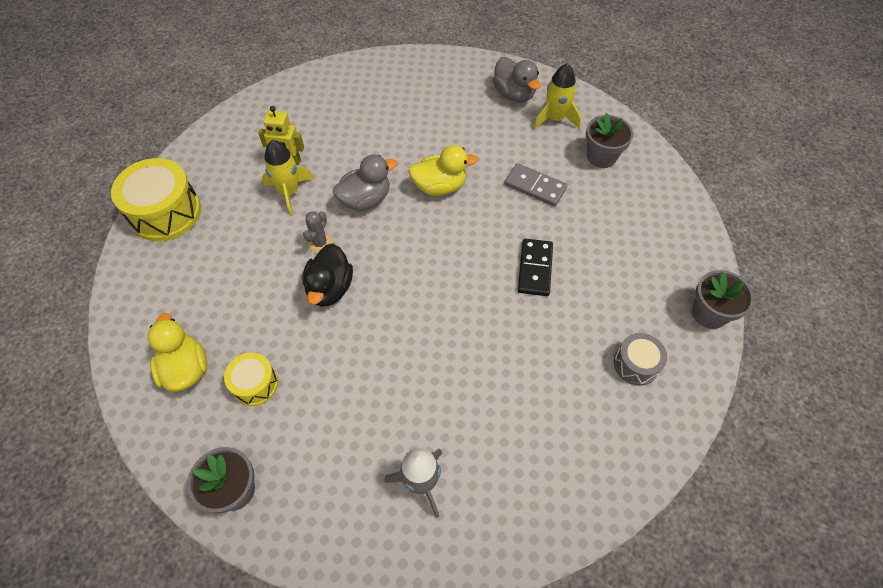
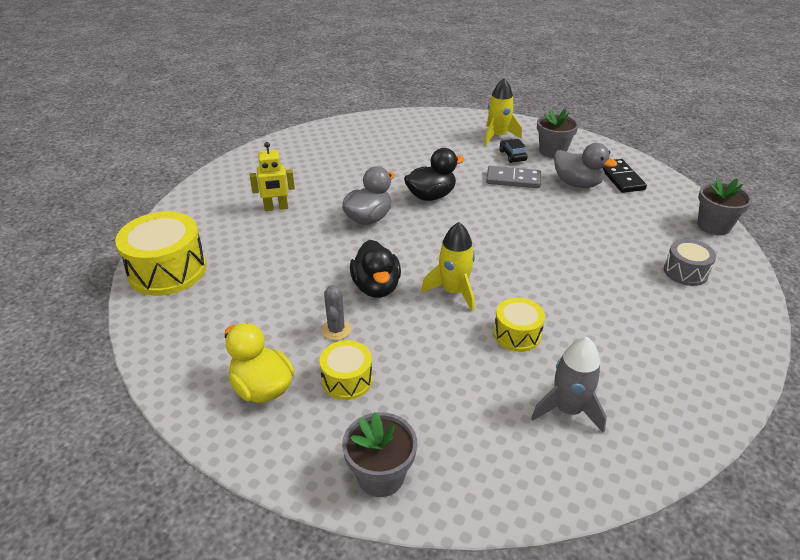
camera: 20 degrees left, 20 degrees down
yellow rocket [262,140,314,215] -> yellow rocket moved to [421,222,475,311]
grey cactus [303,211,333,254] -> grey cactus moved to [322,285,351,340]
yellow duck [409,145,478,196] -> black duck [404,148,464,201]
grey duck [493,57,541,102] -> grey duck moved to [554,143,617,188]
black domino [518,238,553,296] -> black domino moved to [603,159,647,193]
none -> yellow drum [494,298,545,352]
none -> black car [499,139,528,163]

